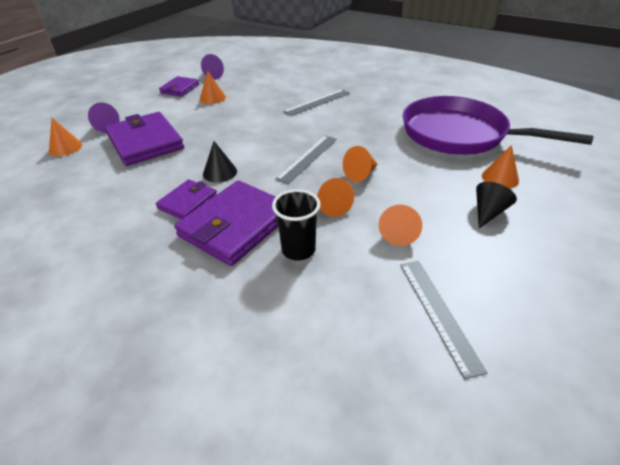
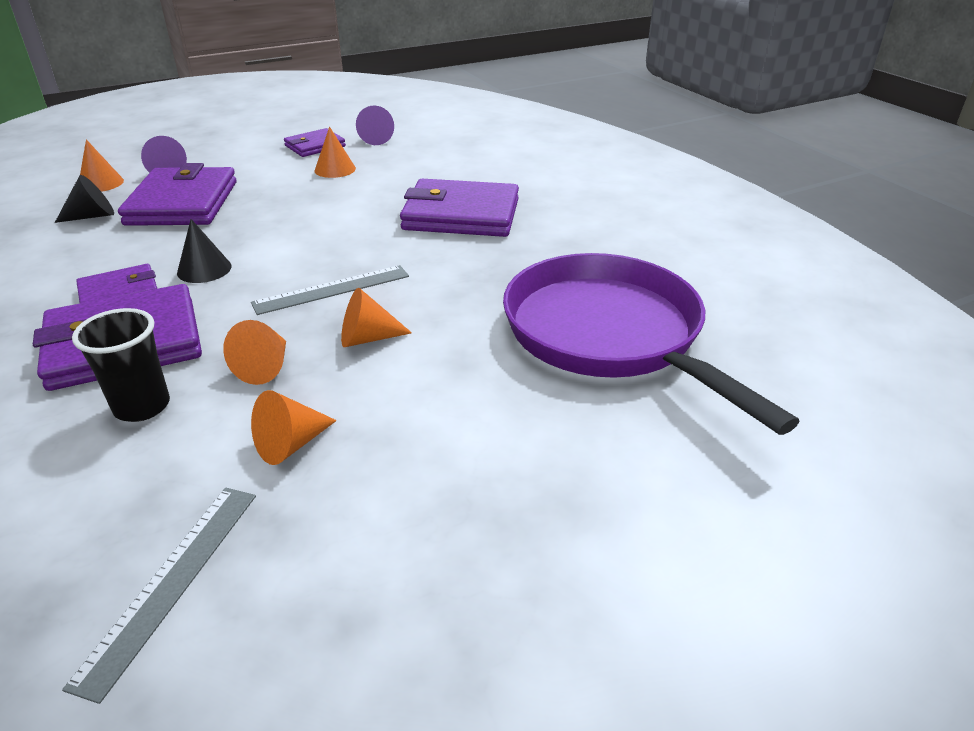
camera: 30 degrees right, 5 degrees down
grey ruler [283,89,350,116] -> purple wallet [400,179,519,237]
black cone [476,182,517,228] -> black cone moved to [55,175,114,223]
orange cone [482,145,519,189] -> none

